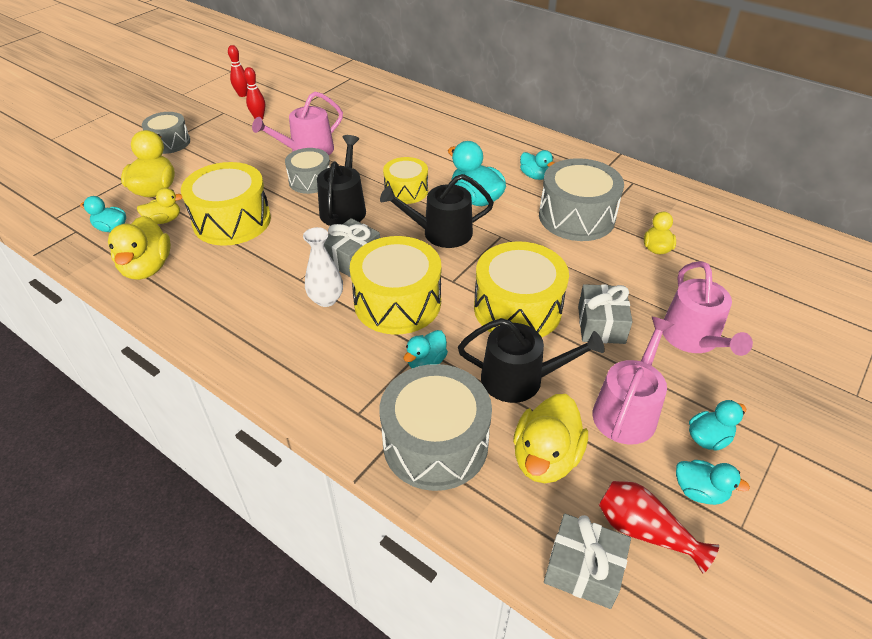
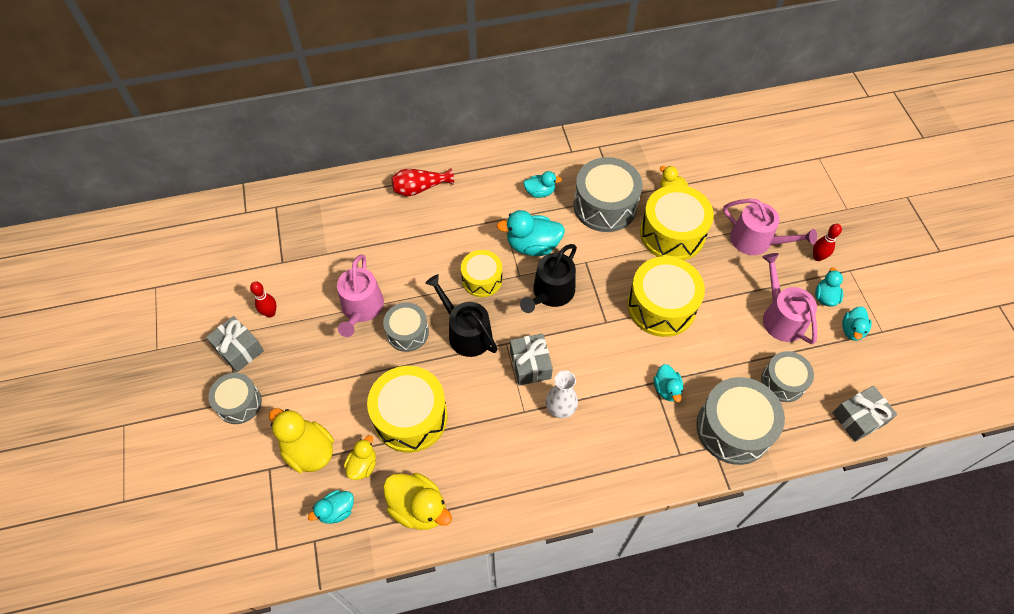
camera: 50 degrees left, 15 degrees up
red bowling pin [228,45,248,97] -> red bowling pin moved to [813,224,842,261]
yellow drum [350,236,441,335] -> yellow drum moved to [640,185,714,260]
black watering can [458,318,605,403] -> none
yellow duck [513,394,588,483] -> grey drum [761,351,814,402]
grey gift [578,284,633,344] -> grey gift moved to [206,316,264,372]
red vase [599,481,719,574] -> red vase moved to [392,168,454,196]
turquoise duck [676,460,750,505] -> turquoise duck turned 135 degrees clockwise [842,307,872,341]

